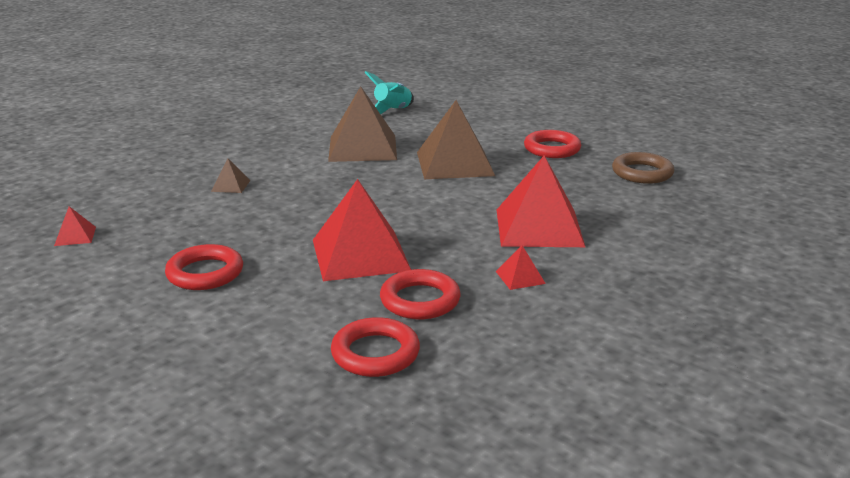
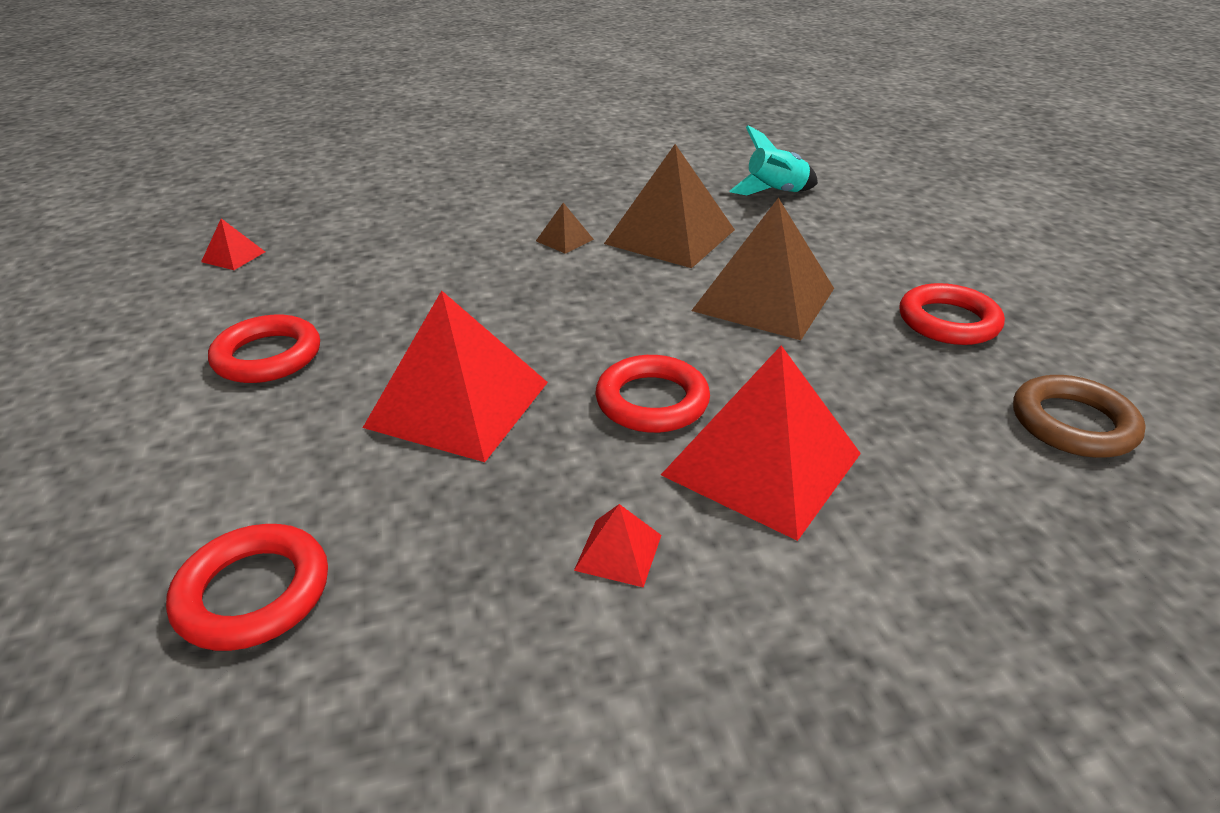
camera: 35 degrees right, 10 degrees up
brown pyramid [211,159,251,193] -> brown pyramid moved to [536,203,594,254]
red ring [380,269,461,319] -> red ring moved to [595,355,710,433]

